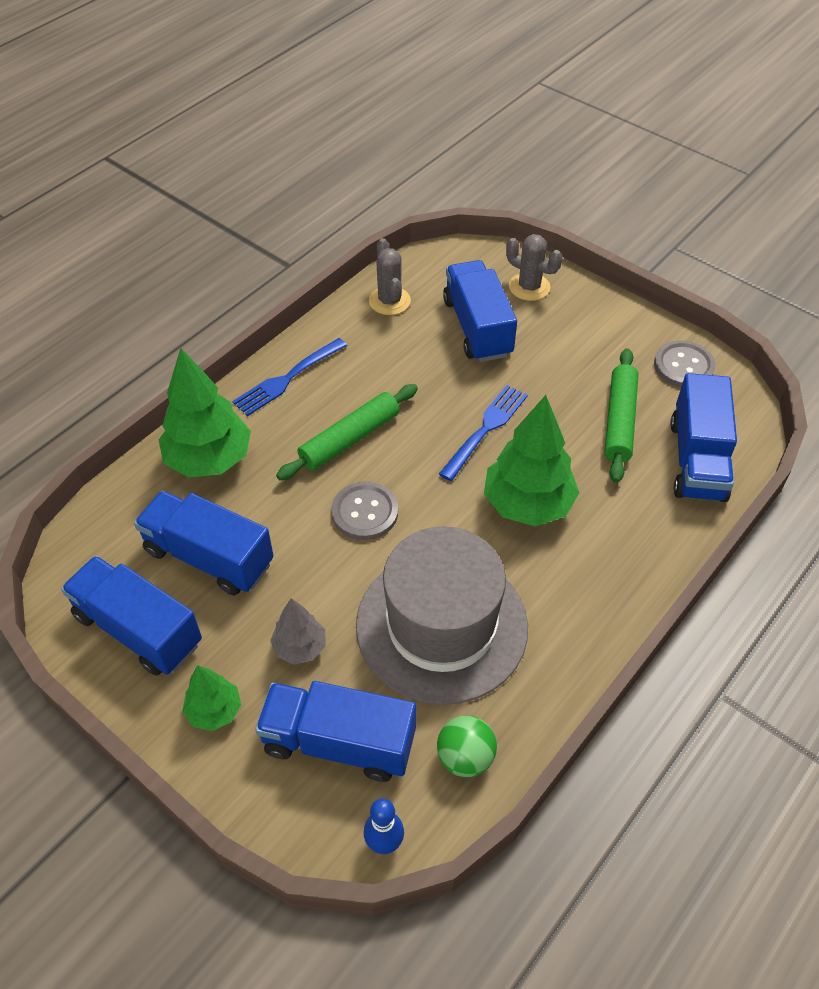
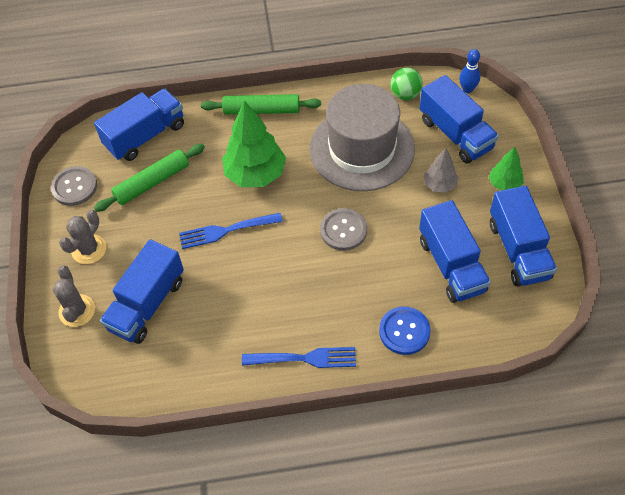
camera: 135 degrees left, 5 degrees up
green tree [159,348,251,478] -> blue button [379,306,431,355]
green rolling pin [276,384,418,480] -> green rolling pin moved to [201,94,321,115]
grey cactus [369,238,411,315] -> grey cactus moved to [59,210,106,264]

